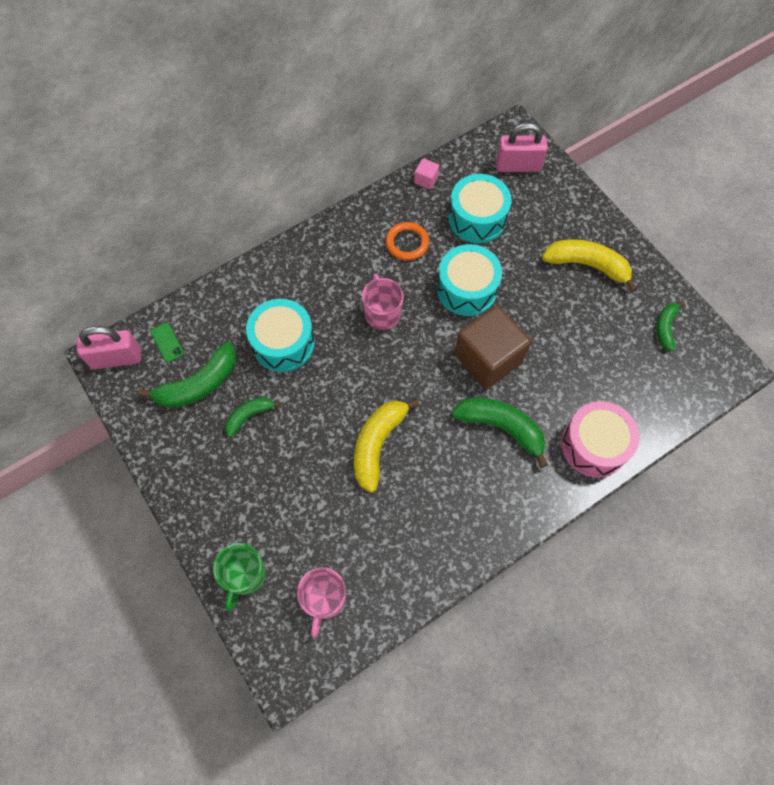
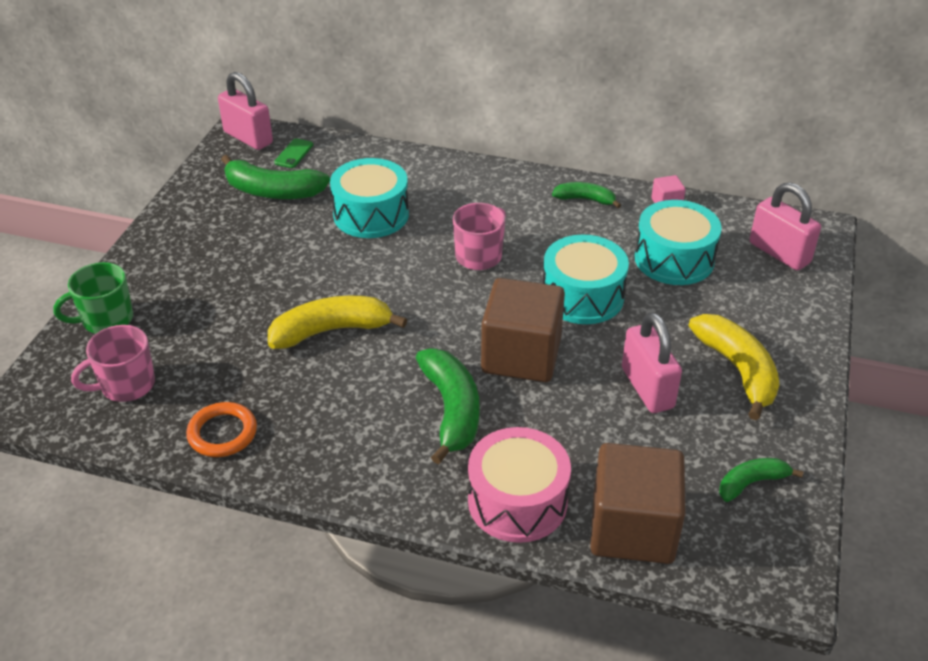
camera: 50 degrees right, 25 degrees down
green banana [225,397,281,437] -> green banana moved to [552,182,621,208]
orange ring [385,222,429,261] -> orange ring moved to [186,402,257,457]
none -> brown cube [590,443,685,564]
none -> pink padlock [622,312,682,413]

